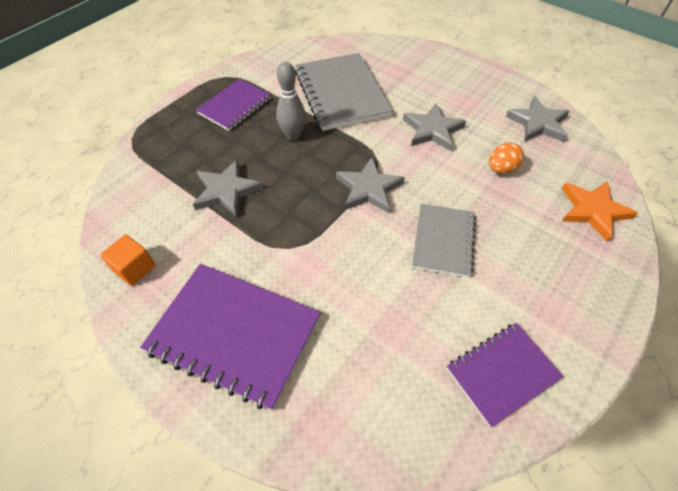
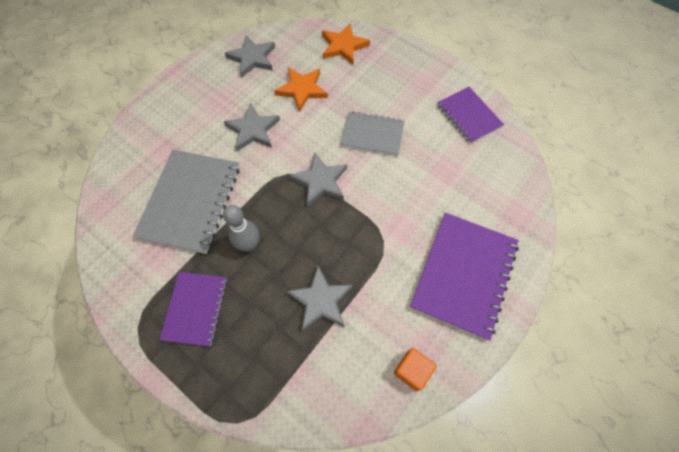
camera: 90 degrees left, 10 degrees up
purple notebook [196,79,271,131] -> purple notebook turned 60 degrees clockwise [159,272,227,346]
grey notebook [295,53,393,131] -> grey notebook turned 60 degrees counterclockwise [133,150,240,254]
orange egg [489,142,524,174] -> orange star [274,67,328,112]

